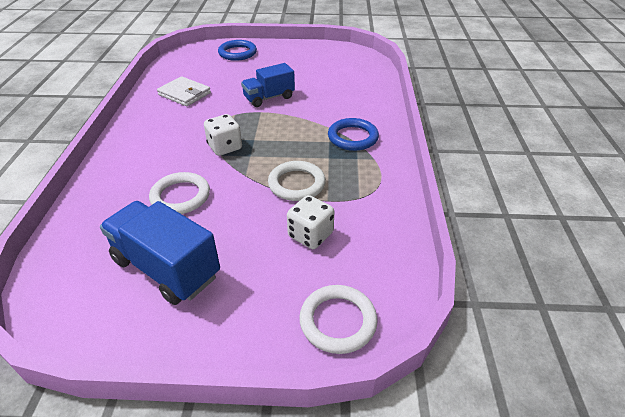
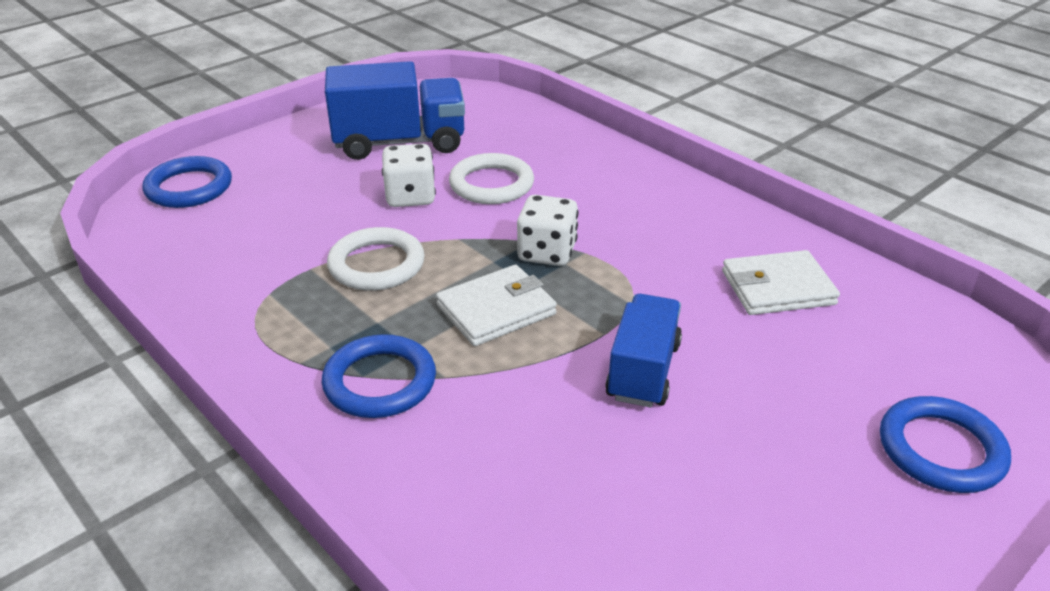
camera: 135 degrees right, 5 degrees down
white dice [287,195,334,249] -> white dice moved to [382,144,436,207]
white ring [299,285,377,354] -> blue ring [142,156,232,208]
none -> white wallet [436,265,557,346]

